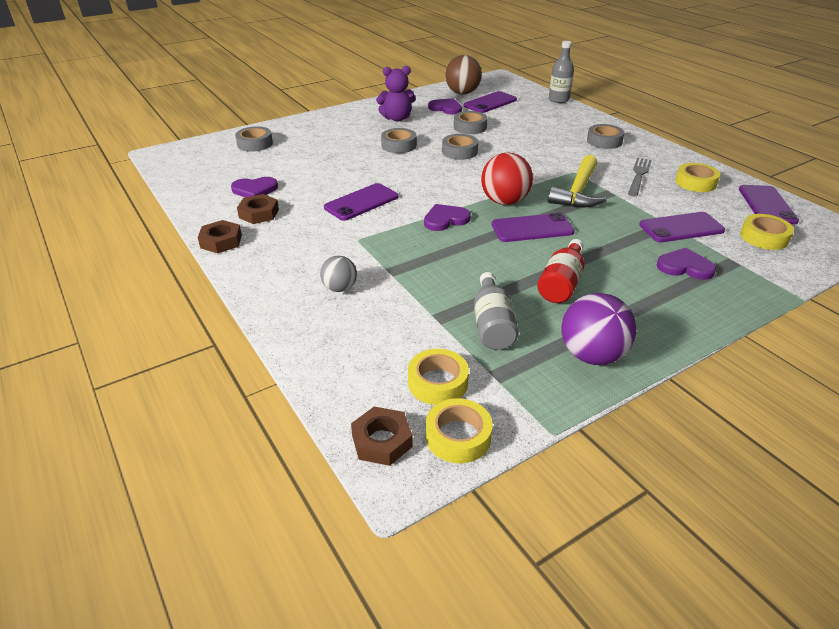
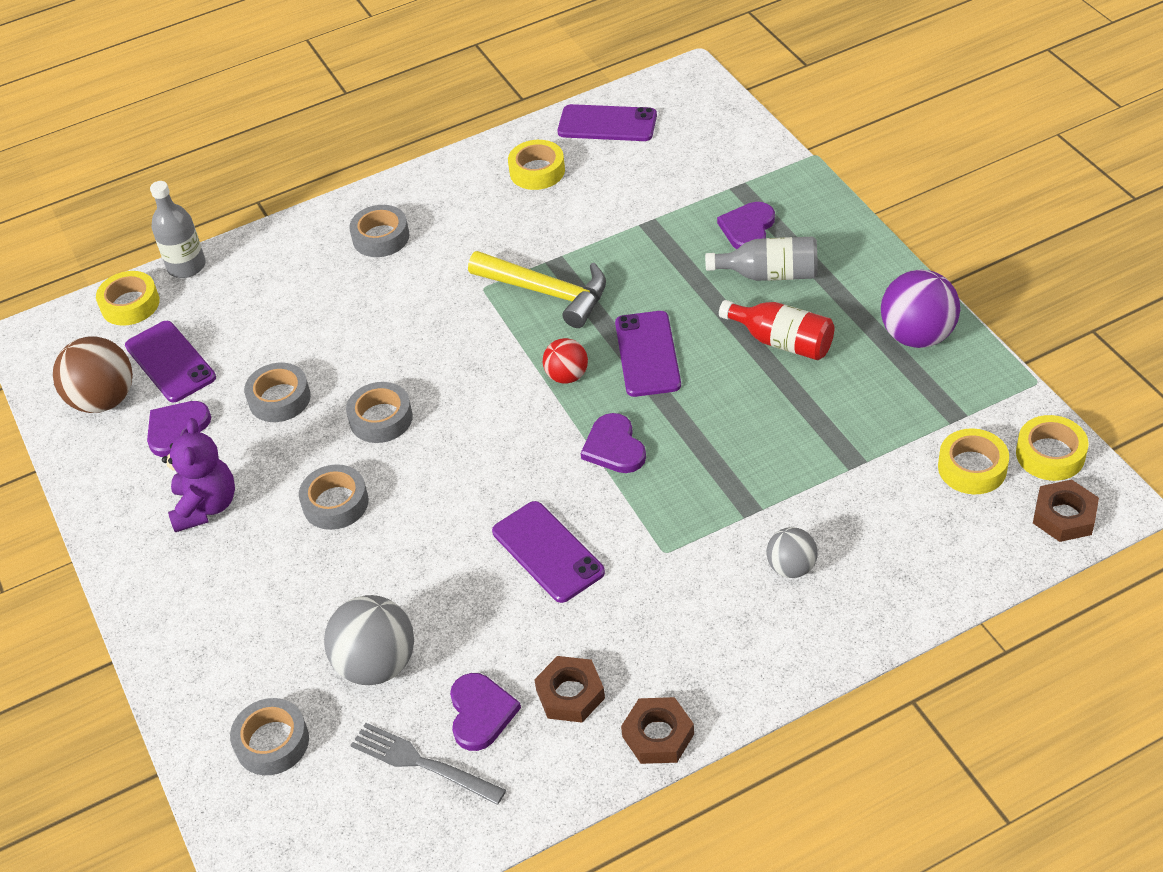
camera: 80 degrees left, 10 degrees up
grey bottle [474,272,519,350] -> grey bottle moved to [705,236,818,281]
red ball [481,152,533,205] -> red ball [543,338,588,384], size x0.59
grey fork [628,158,652,196] -> grey fork moved to [350,723,506,805]
purple phone [639,212,725,242] -> none
yellow tape [740,214,794,250] -> yellow tape moved to [96,271,160,326]
none -> grey ball [324,595,414,685]

